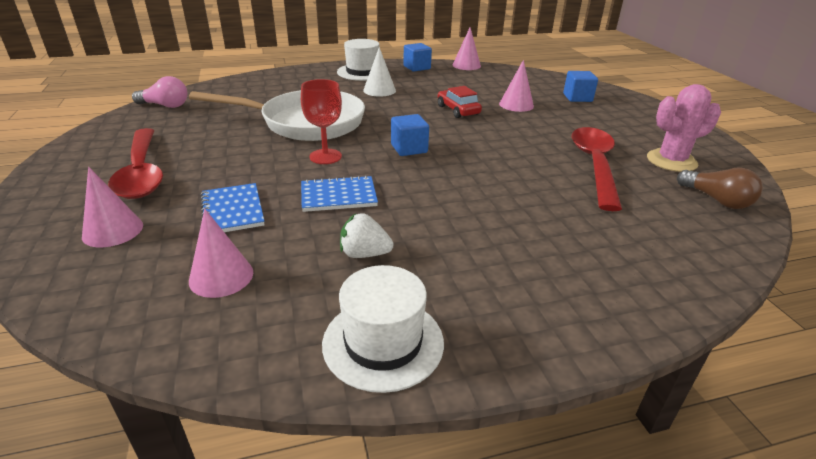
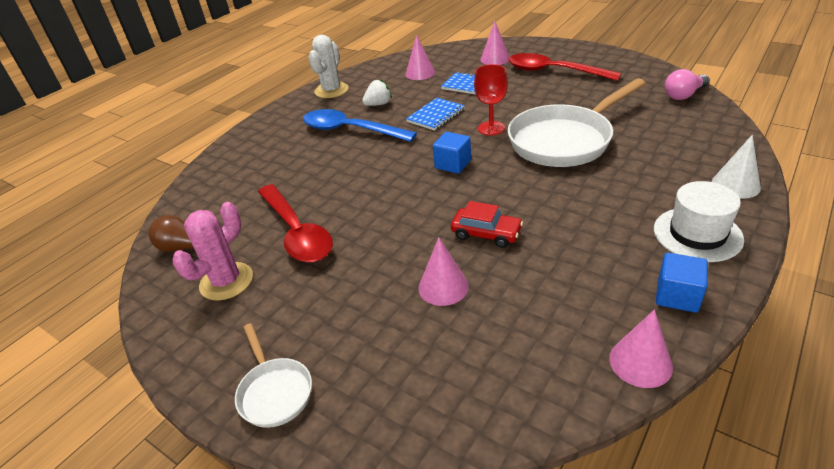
camera: 145 degrees right, 5 degrees up
white hat [322,265,444,393] -> white cactus [308,35,349,98]
white cone [363,47,396,97] -> white cone moved to [712,135,761,199]
blue cube [563,71,598,102] -> none
none -> white pan [235,323,312,428]
none -> blue spoon [303,109,417,142]

